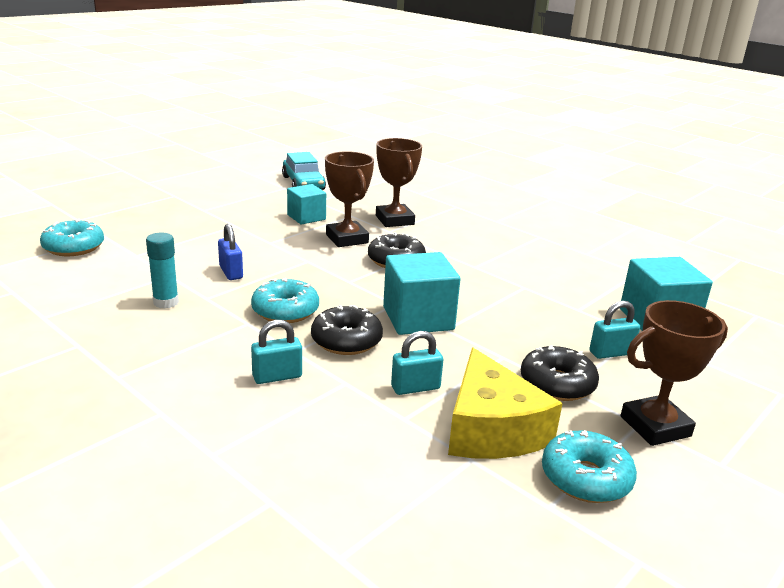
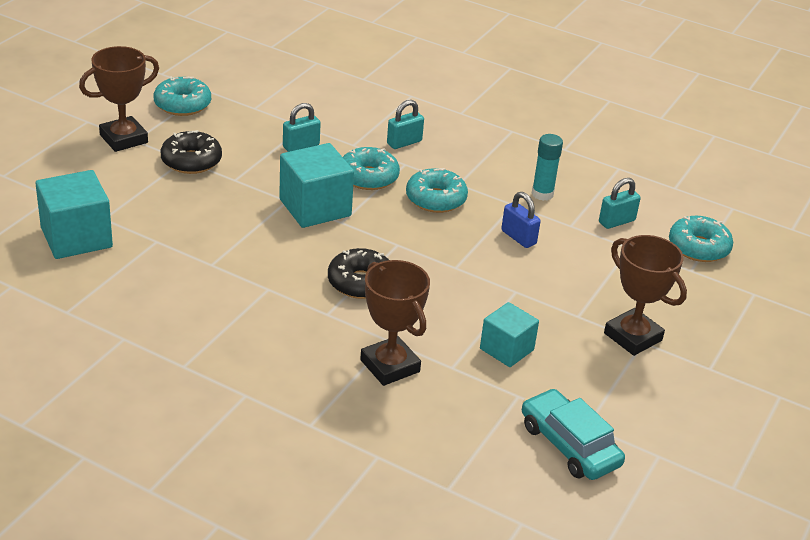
camera: 165 degrees right, 10 degrees up
black donut [311,305,383,355] -> turquoise donut [343,147,400,190]
brown trophy [325,151,374,247] -> brown trophy moved to [604,235,687,356]
yellow cheese [448,347,563,459] -> none
turquoise padlock [589,301,640,359] -> turquoise padlock moved to [599,178,641,229]

